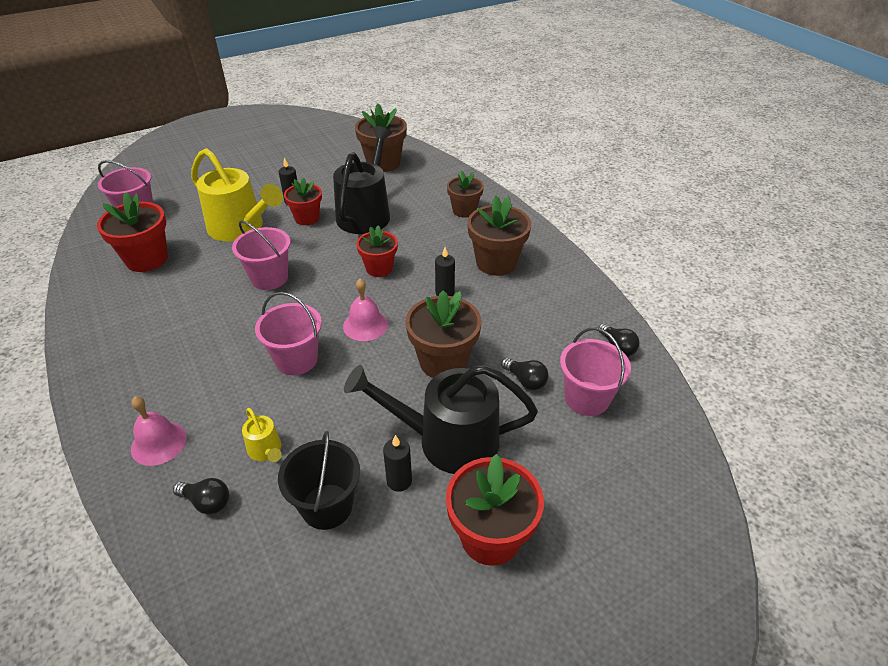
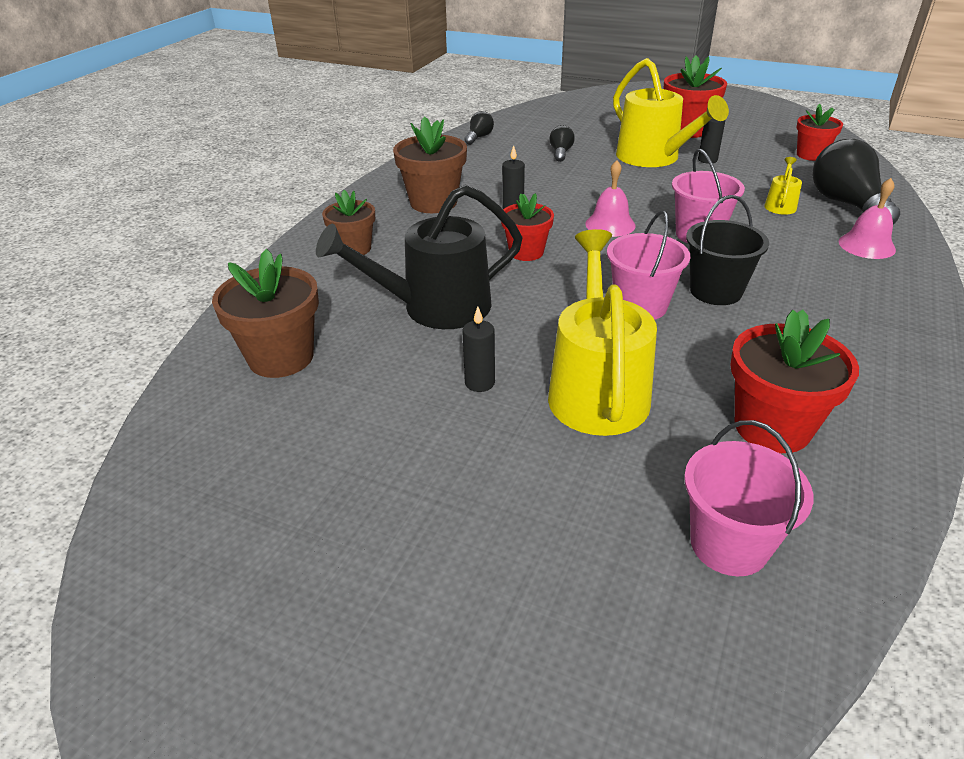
camera: 125 degrees left, 5 degrees down
black light bulb [173,478,229,514] -> black light bulb [812,139,900,225], size x2.05
black bucket [278,431,360,530] -> black bucket moved to [686,195,769,305]
red flower pot [284,178,322,225] -> red flower pot moved to [796,104,843,161]
black watering can [344,365,538,474] -> yellow watering can [613,58,729,167]
brown flower pot [405,290,481,378] -> none
pink bucket [560,327,631,416] -> none

